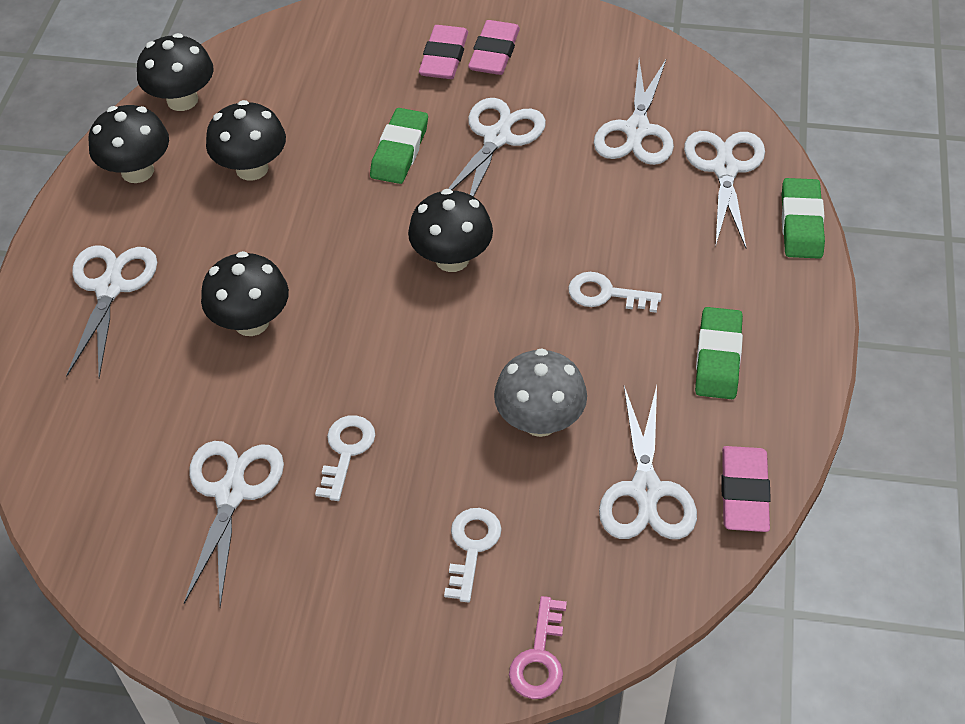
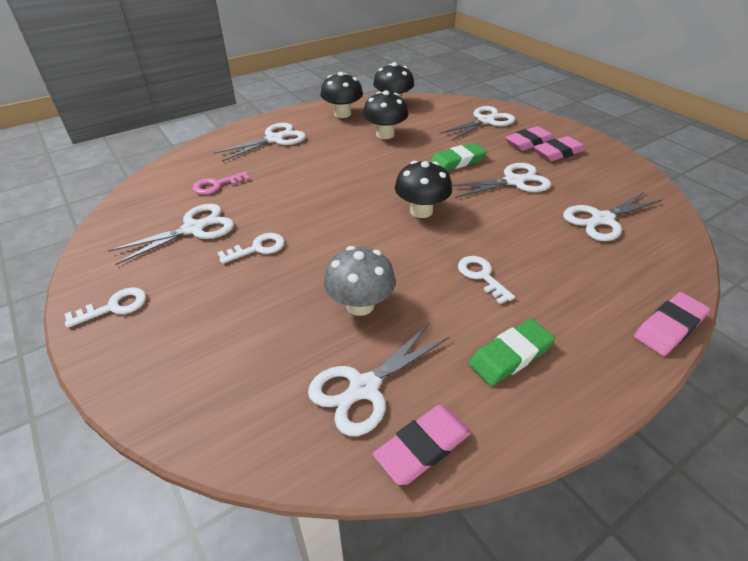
camera: 45 degrees right, 10 degrees down
black mushroom [201,251,289,336] -> none
white key [444,508,502,602] -> white key moved to [65,287,146,328]
pink key [509,596,567,699] -> pink key moved to [192,172,250,195]
white scissors [684,131,765,248] -> white scissors moved to [440,106,515,141]
green eraser [782,178,825,259] -> pink eraser [634,292,710,356]

